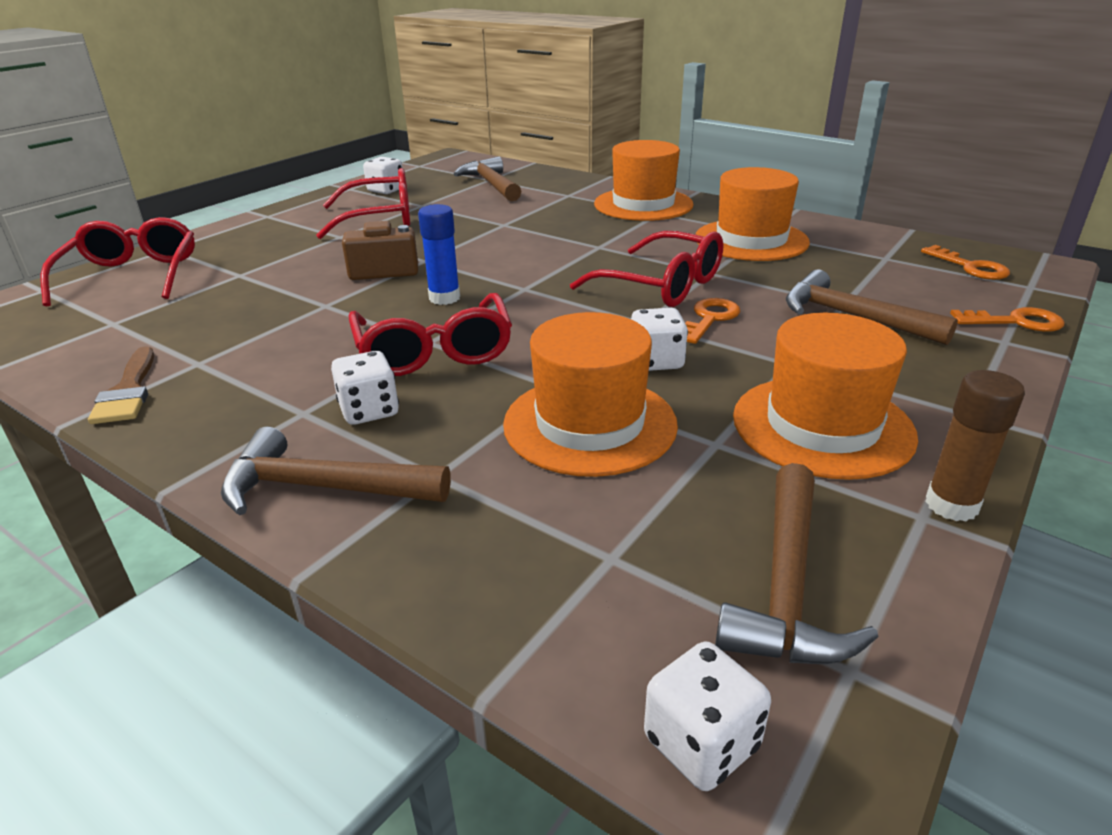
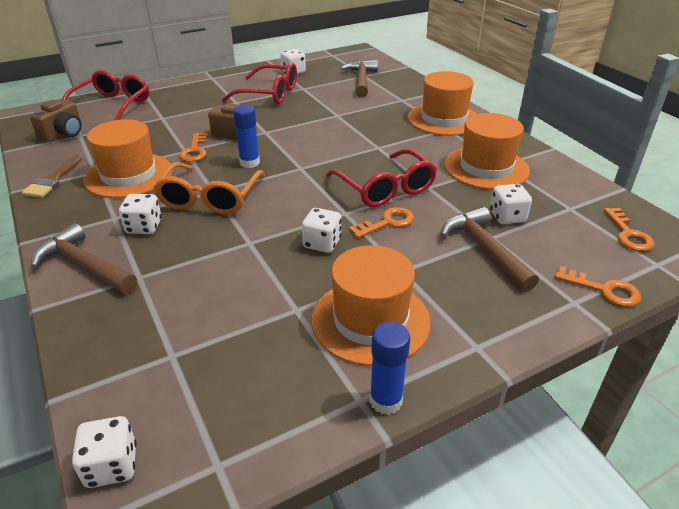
camera: 25 degrees right, 5 degrees up
red glasses [349,293,512,376] -> orange glasses [153,162,265,215]
orange hat [503,312,678,477] -> orange hat moved to [83,119,173,198]
brown hammer [715,463,878,664] -> none
brown glue stick [925,370,1025,521] -> blue glue stick [370,322,410,415]
none -> brown camera [30,100,82,142]
none -> orange key [179,133,207,162]
none -> white dice [490,184,532,224]

